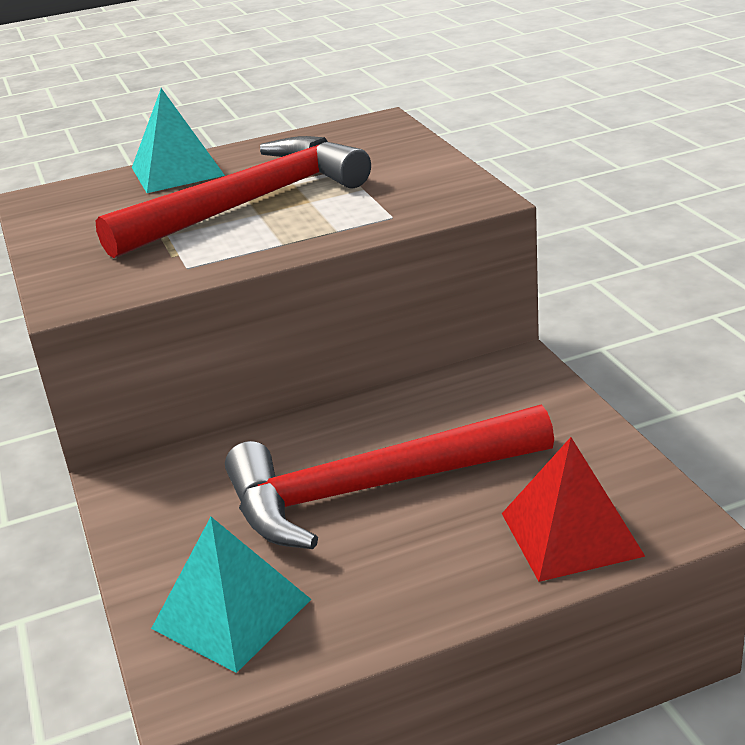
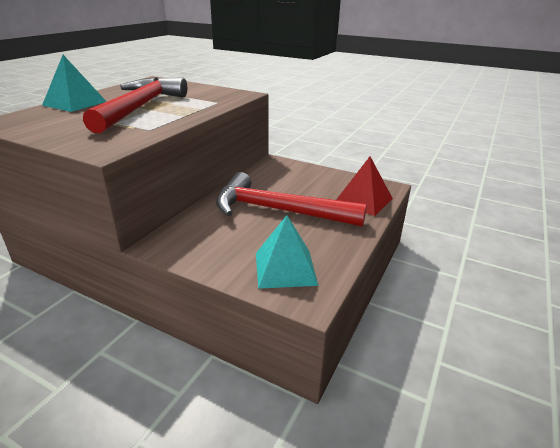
camera: 45 degrees left, 0 degrees up
red hammer [225,404,554,549] -> red hammer turned 75 degrees clockwise [216,172,367,227]

